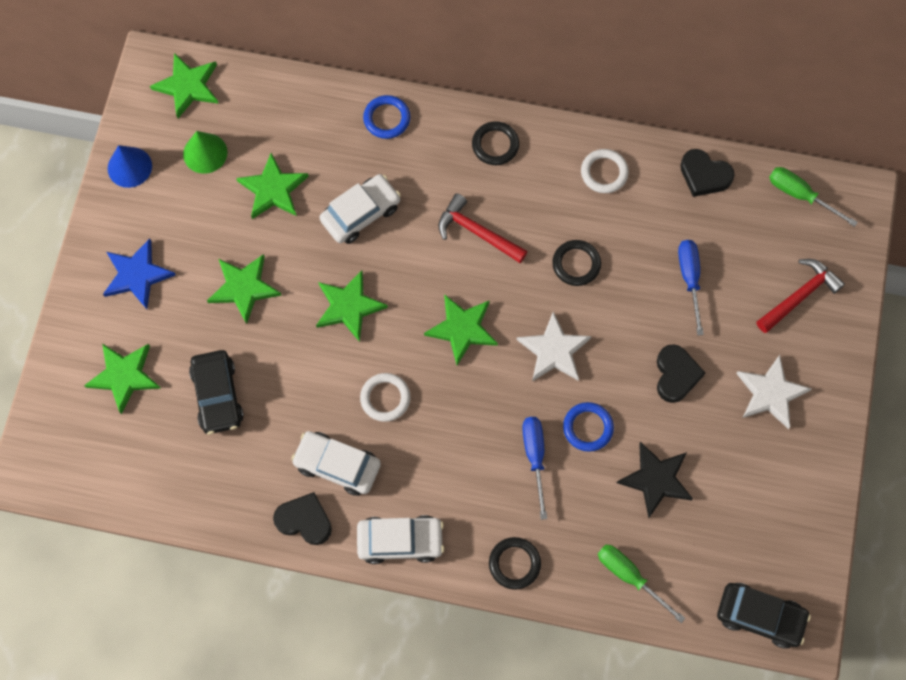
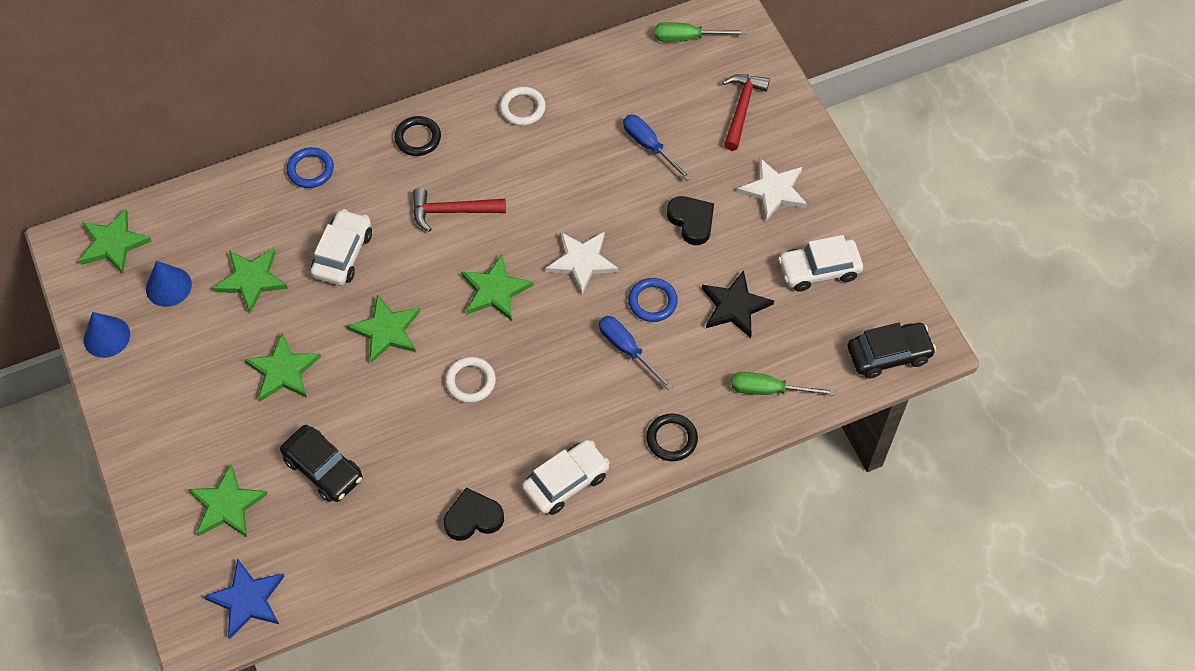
camera: 35 degrees left, 10 degrees down
blue star [103,239,176,309] -> blue star moved to [203,558,285,639]
green cone [183,131,227,174] -> blue cone [146,261,192,307]
white car [291,431,381,496] -> white car moved to [778,235,863,292]
black ring [552,240,601,286] -> none
black heart [680,149,735,197] -> none

